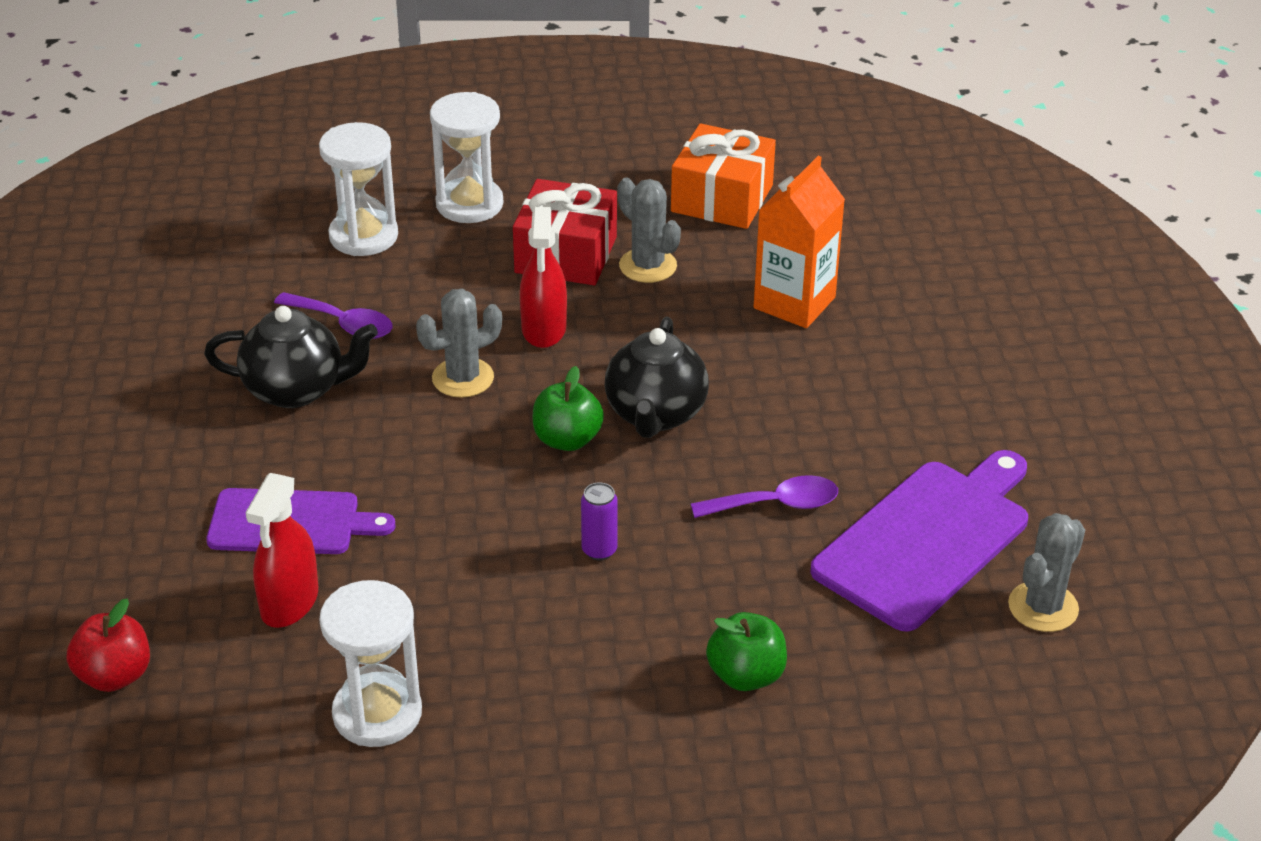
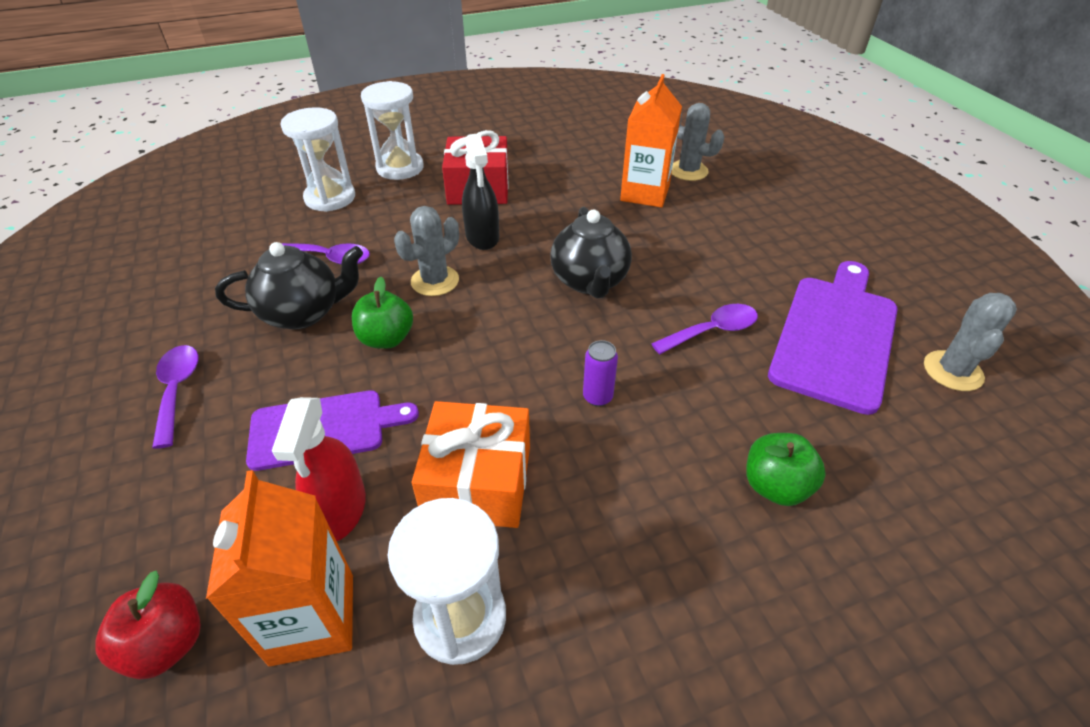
camera: 15 degrees left, 5 degrees up
red spray bottle [520,207,567,348] -> black spray bottle [462,133,499,250]
green apple [533,366,604,451] -> green apple moved to [352,277,413,349]
grey cactus [618,178,681,283] -> grey cactus moved to [671,103,724,181]
orange gift [671,123,776,229] -> orange gift moved to [412,401,530,528]
none -> purple spoon [152,345,199,449]
none -> orange carton [206,470,353,666]

